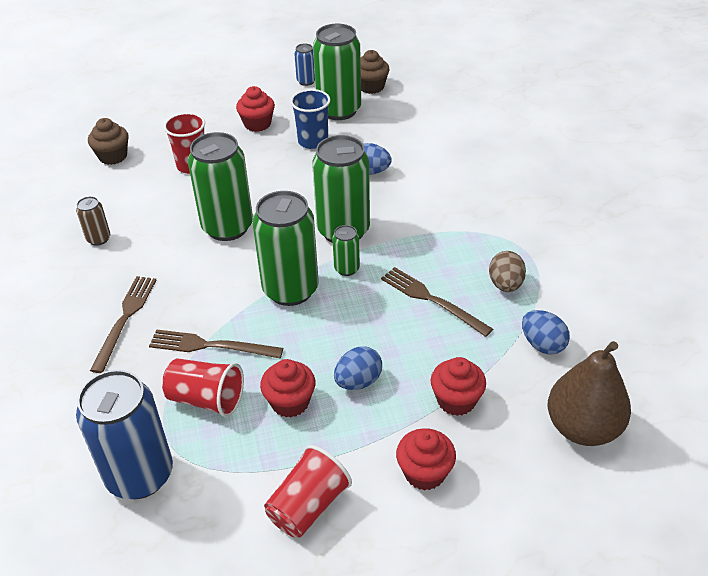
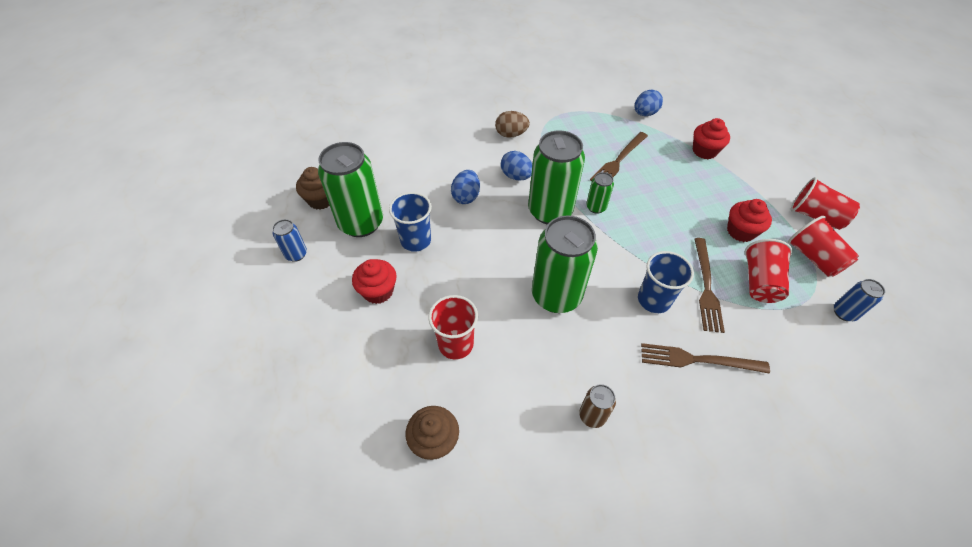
camera: 95 degrees left, 10 degrees up
blue can [76,370,173,499] -> blue can [834,279,885,321], size x0.47
green can [253,191,319,306] -> none
blue egg [334,346,382,390] -> blue egg moved to [501,151,533,181]
red cupcake [396,428,456,491] -> none
brown egg [489,251,526,292] -> brown egg moved to [495,111,530,138]
brown pear [548,341,631,446] -> none
none -> blue cup [638,251,694,313]
none -> red cup [788,216,859,277]

